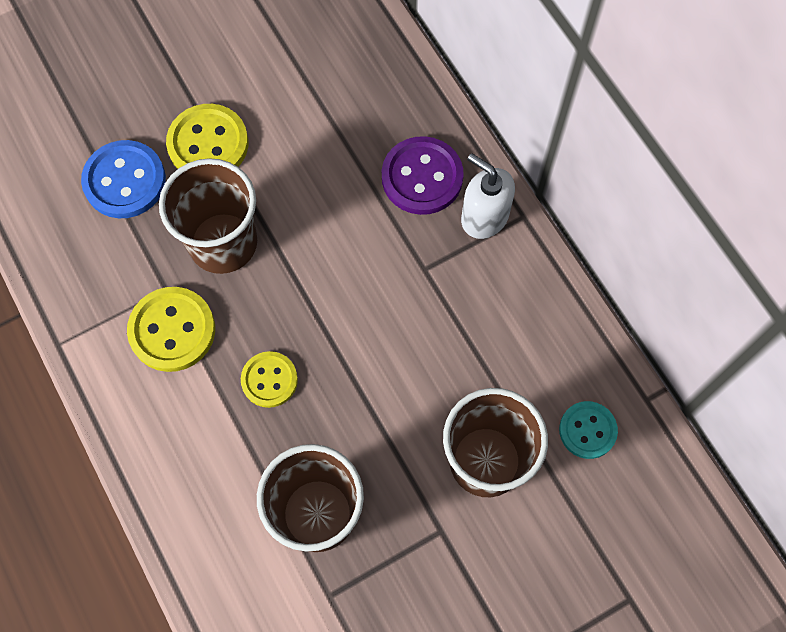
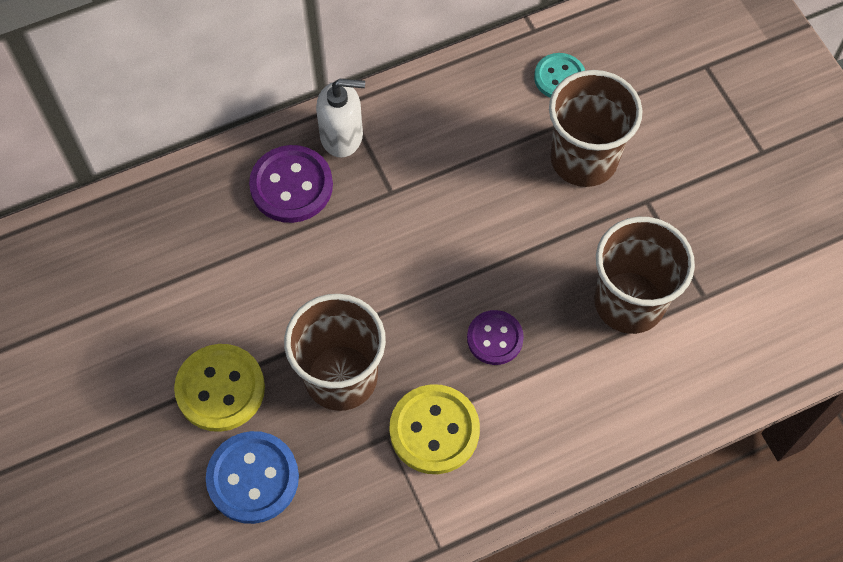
camera: 85 degrees left, 5 degrees down
yellow button [241,351,298,408] -> purple button [467,310,524,365]
white soap dispenser [461,153,515,239] -> white soap dispenser turned 135 degrees counterclockwise [316,79,365,158]

